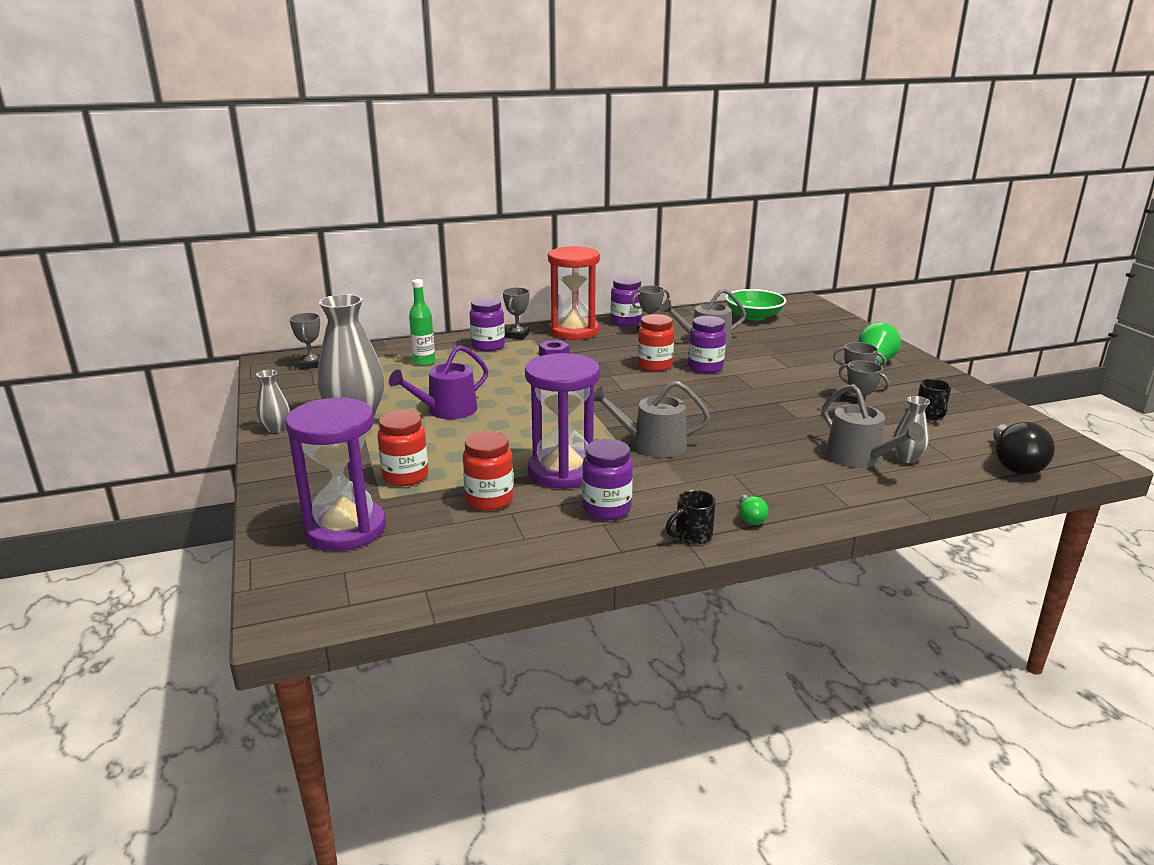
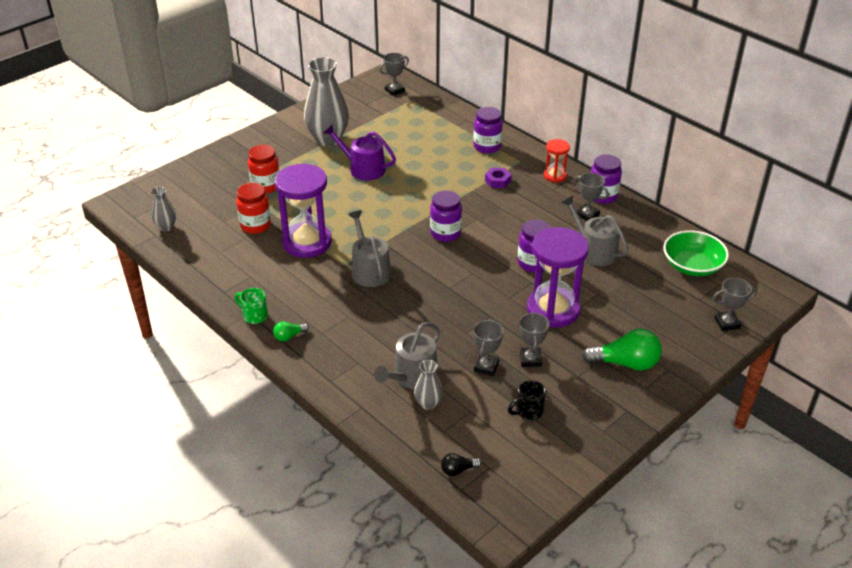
camera: 65 degrees right, 15 degrees up
grey vase [256,370,290,433] -> grey vase moved to [151,186,176,231]
purple hourglass [285,397,386,551] -> purple hourglass moved to [527,227,589,328]
green bottle [409,279,435,366] -> none
grey trophy [503,288,530,340] -> grey trophy moved to [713,278,757,331]
red hourglass [548,246,600,340] -> red hourglass [544,139,570,183], size x0.50
purple jar [582,439,633,520] -> purple jar moved to [430,190,462,242]
red jar [637,314,674,372] -> none
black mug [666,490,716,545] -> green mug [235,288,268,324]
black light bulb [993,422,1055,475] -> black light bulb [441,453,482,476], size x0.50

